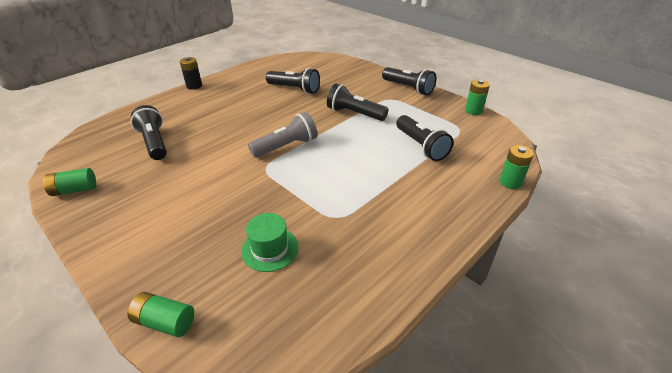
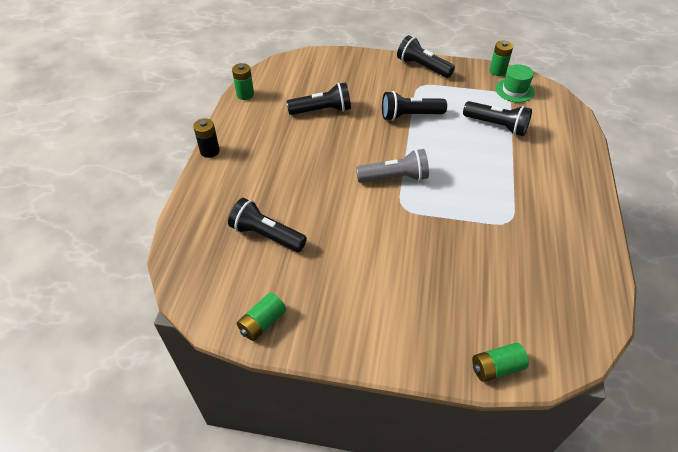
camera: 35 degrees left, 10 degrees up
green hat [241,213,298,272] -> green hat moved to [495,64,535,103]
grey flashlight [248,112,317,158] -> grey flashlight turned 60 degrees clockwise [356,149,429,183]
black flashlight [382,67,436,95] -> black flashlight turned 150 degrees counterclockwise [397,35,455,78]
green battery [499,145,534,189] -> green battery moved to [232,63,254,100]

